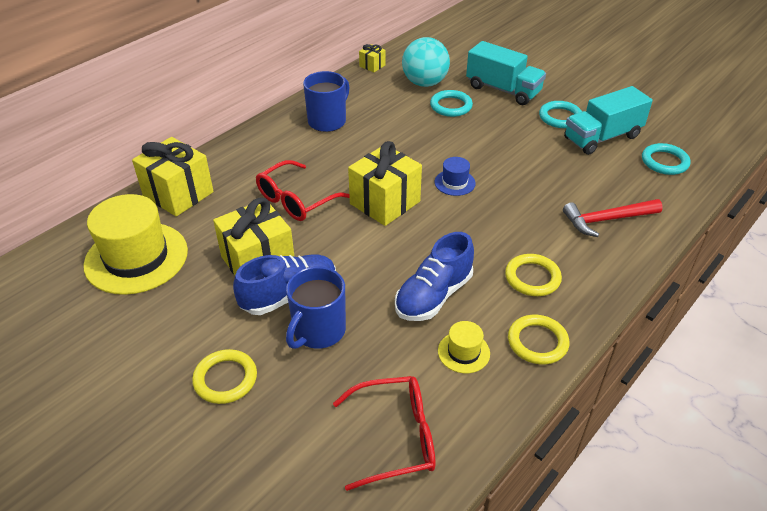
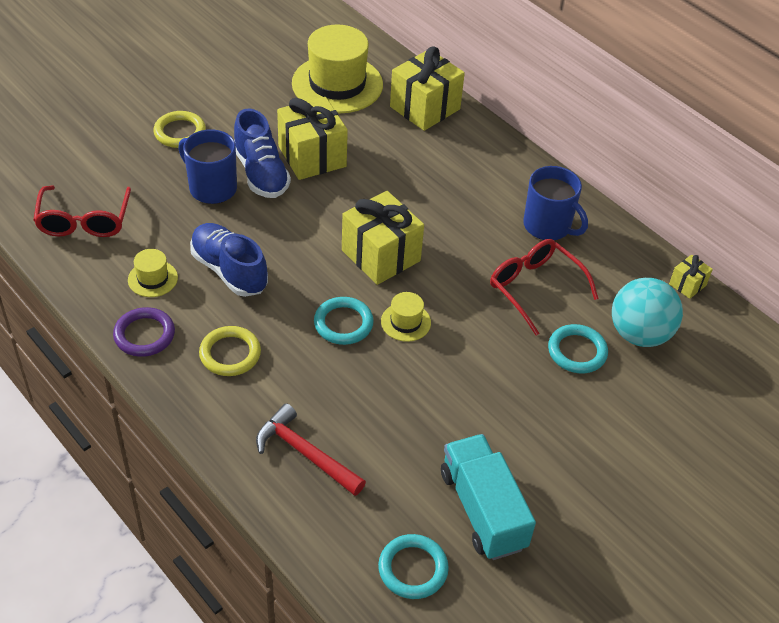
camera: 95 degrees right, 5 degrees up
red glasses [256,160,350,221] -> red glasses moved to [490,239,599,335]
blue hat [435,157,476,196] -> yellow hat [381,292,431,342]
turquoise truck [466,41,546,105] -> none
yellow ring [508,315,569,365] -> purple ring [113,307,175,357]
turquoise ring [539,101,582,128] -> turquoise ring moved to [314,297,374,345]
red hammer [563,199,663,237] -> red hammer turned 45 degrees counterclockwise [256,403,366,496]

